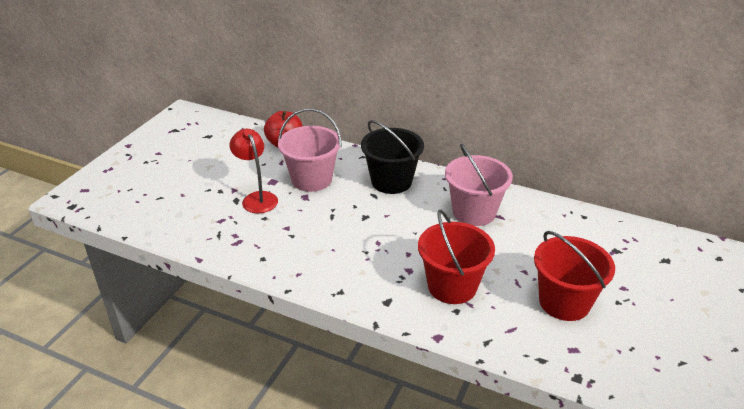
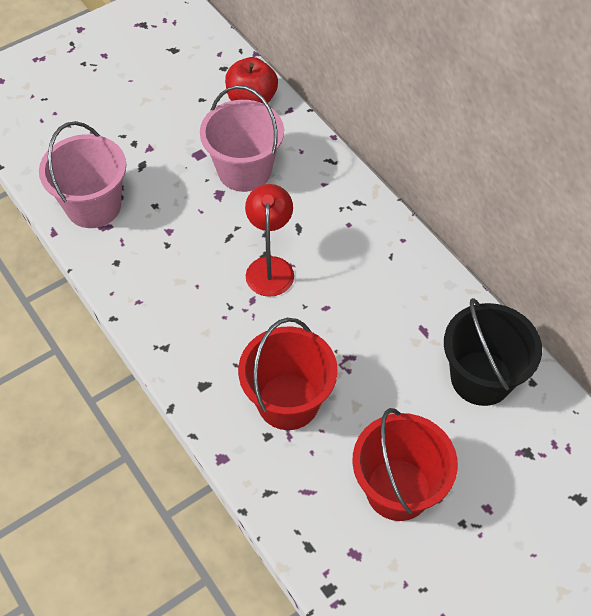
camera: 30 degrees right, 20 degrees up
red lamp [230,129,278,214] -> red lamp moved to [245,184,294,297]
black bucket [361,120,424,194] -> black bucket moved to [444,298,542,406]
pink bucket [445,144,513,226] -> pink bucket moved to [39,121,126,228]

